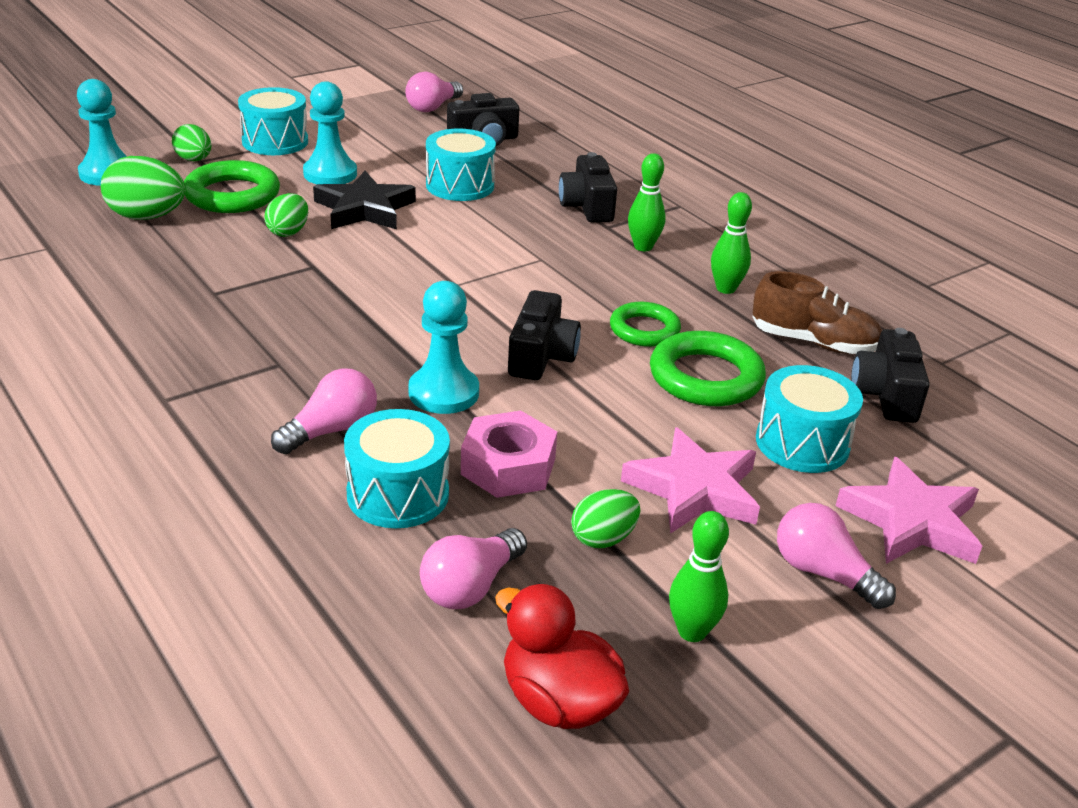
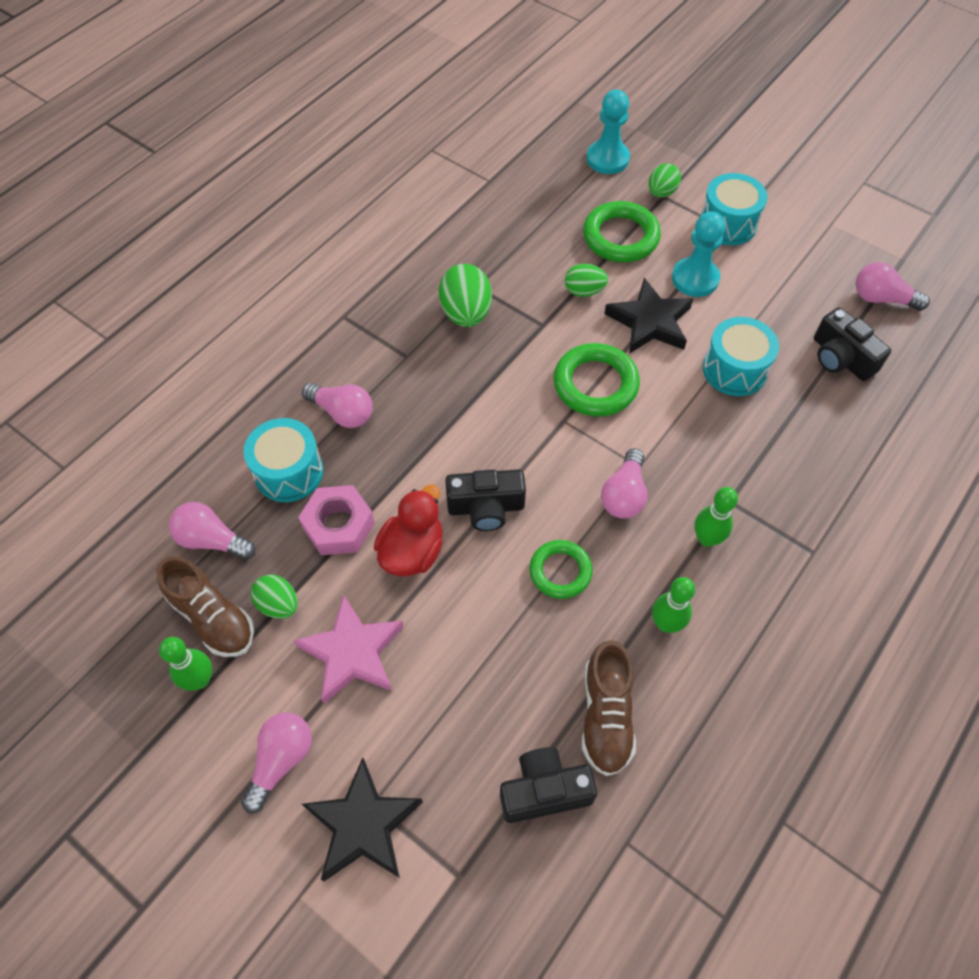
camera: 75 degrees right, 25 degrees up
green egg [101,156,186,220] -> green egg moved to [439,264,492,327]
turquoise pawn [409,281,479,414] -> none
red duck [495,583,629,729] -> red duck moved to [374,484,443,576]
black camera [559,152,617,223] -> none
green ring [650,331,766,406] -> green ring moved to [554,343,640,417]
turquoise drum [756,365,863,473] -> none
pink star [835,457,982,564] -> black star [302,757,423,881]
none -> brown shoe [156,556,254,657]
none -> pink light bulb [601,448,647,519]

